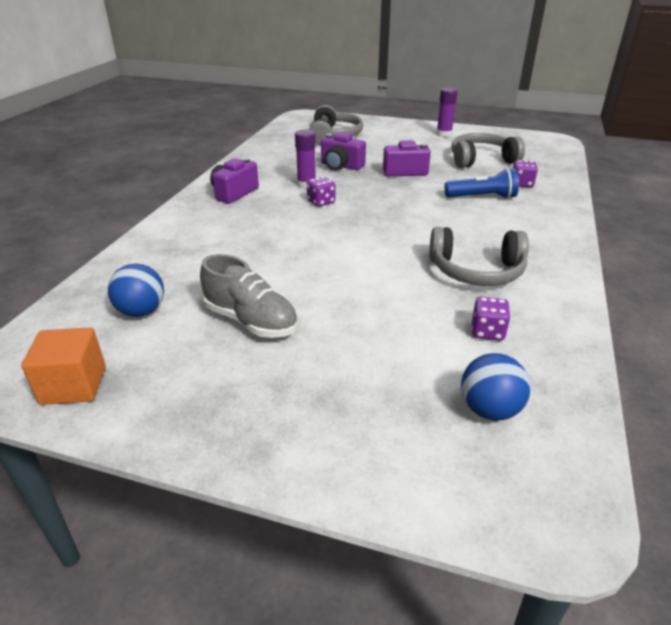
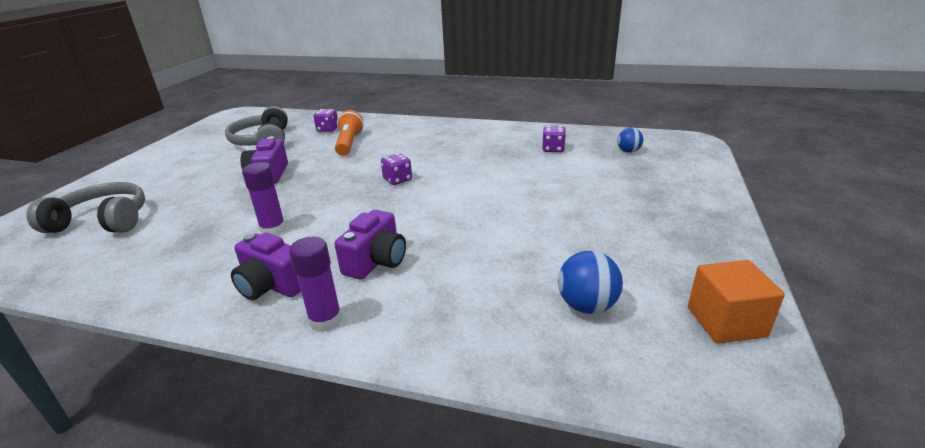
camera: 90 degrees left, 5 degrees down
grey shoe [200,254,298,338] -> none
purple dice [307,176,335,207] -> purple dice moved to [381,153,412,185]
purple camera [321,132,366,170] -> purple camera moved to [334,210,406,280]
grey headphones [430,227,529,286] -> none
purple glue stick [436,87,458,137] -> purple glue stick moved to [289,237,342,332]
blue flashlight [445,168,519,199] -> orange flashlight [335,110,364,156]
blue ball [461,353,531,421] -> blue ball [617,128,643,153], size x0.66

